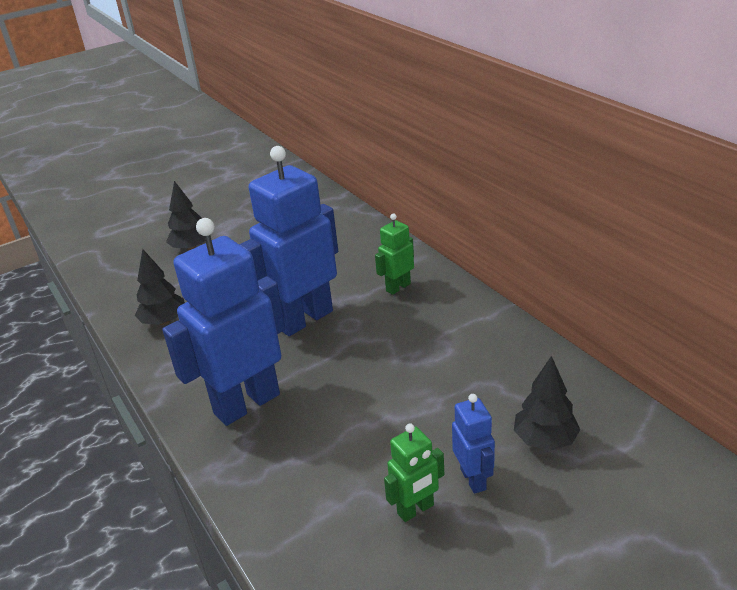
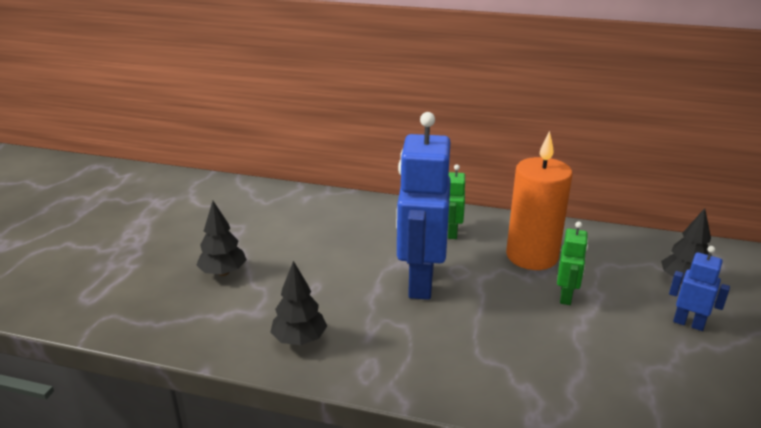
camera: 45 degrees left, 5 degrees down
blue robot [162,218,285,426] -> none
green robot [384,424,444,522] -> green robot moved to [557,221,588,305]
none -> orange candle [506,131,572,270]

